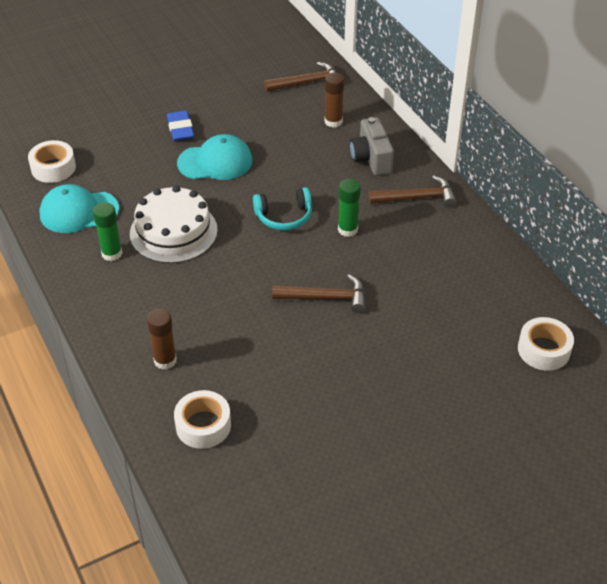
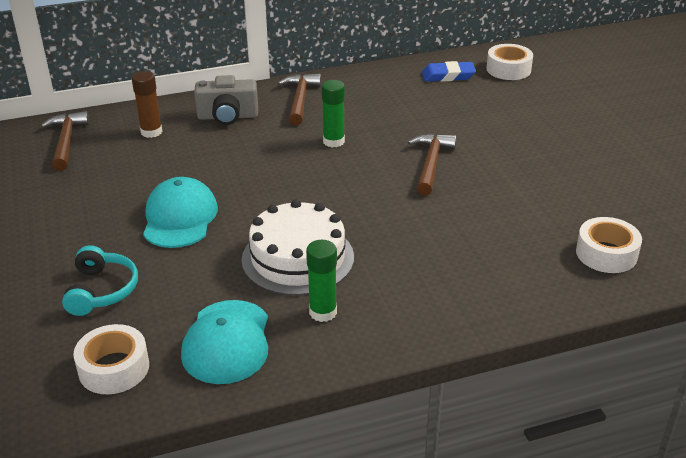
camera: 80 degrees left, 10 degrees down
brown glue stick [147,308,177,370] -> none
blue eraser [167,111,194,141] -> blue eraser moved to [422,61,476,82]
turquoise headphones [253,187,312,230] -> turquoise headphones moved to [62,245,138,316]

